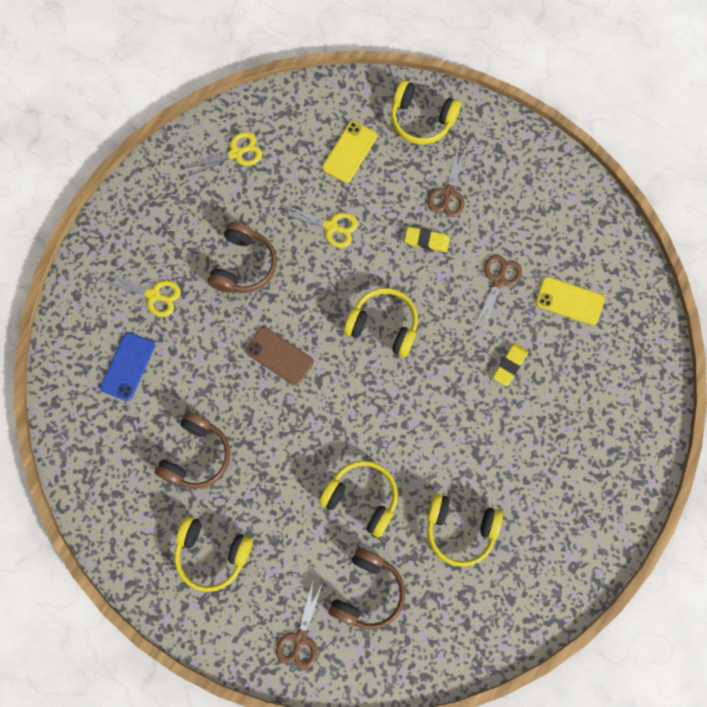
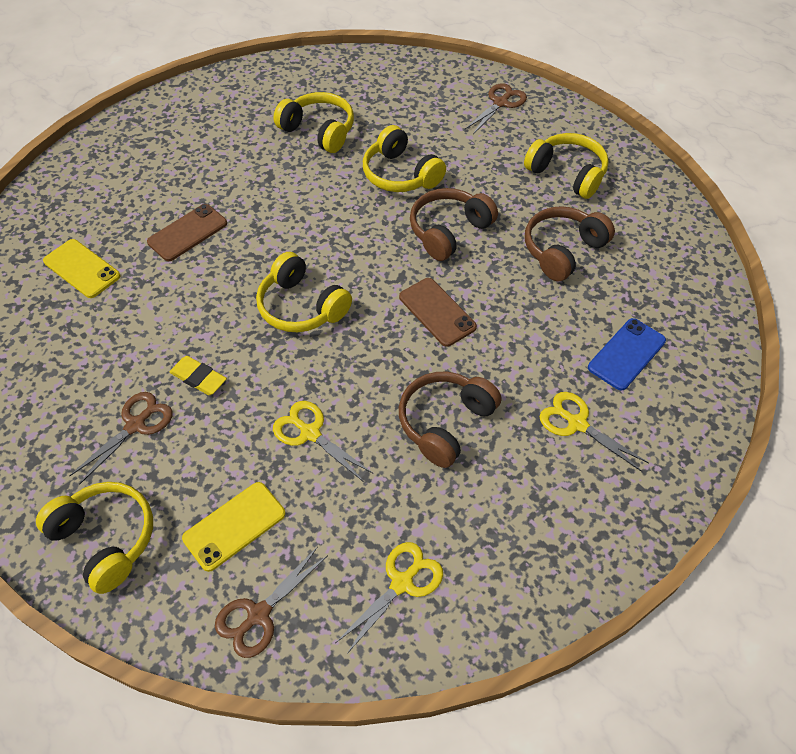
camera: 160 degrees left, 20 degrees down
yellow scissors [185,132,262,177] -> yellow scissors turned 135 degrees clockwise [336,542,443,654]
brown headphones [328,548,405,629] -> brown headphones moved to [410,188,498,261]
brown scissors [475,255,522,330] -> brown scissors moved to [215,547,328,658]
yellow eraser [493,343,528,386] -> brown phone [147,204,227,261]

